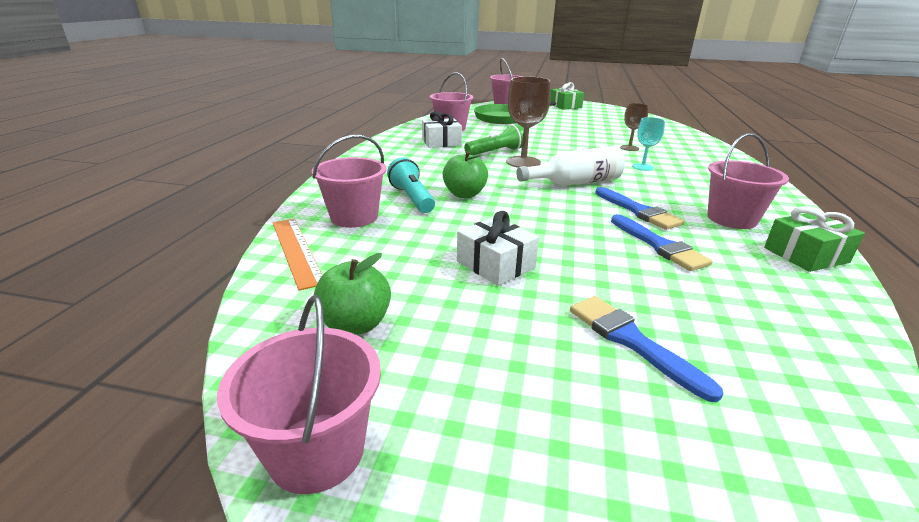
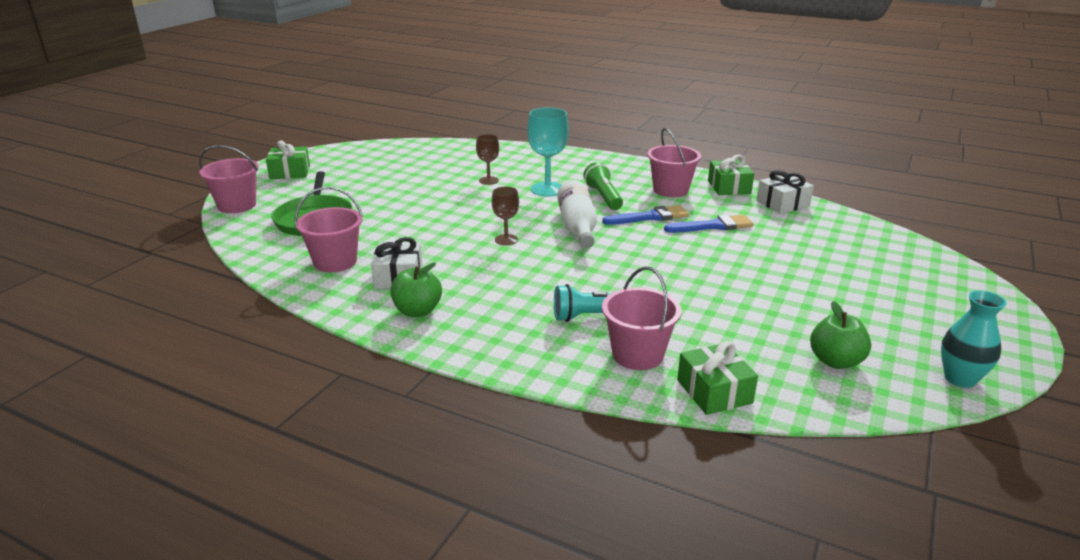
camera: 75 degrees left, 0 degrees up
pink bucket [217,295,381,494] -> turquoise vase [941,291,1007,388]
orange ruler [273,219,322,291] -> green gift [677,341,758,415]
green apple [442,151,488,198] -> green apple moved to [390,263,442,317]
white gift [457,211,539,286] -> white gift moved to [756,170,814,214]
green flashlight [464,124,524,155] -> green flashlight moved to [583,162,623,210]
brown goblet [506,77,551,167] -> brown goblet [492,187,519,245], size x0.59
blue brush [570,296,724,402] -> none
turquoise goblet [632,117,665,171] -> turquoise goblet [527,108,569,196], size x1.70

